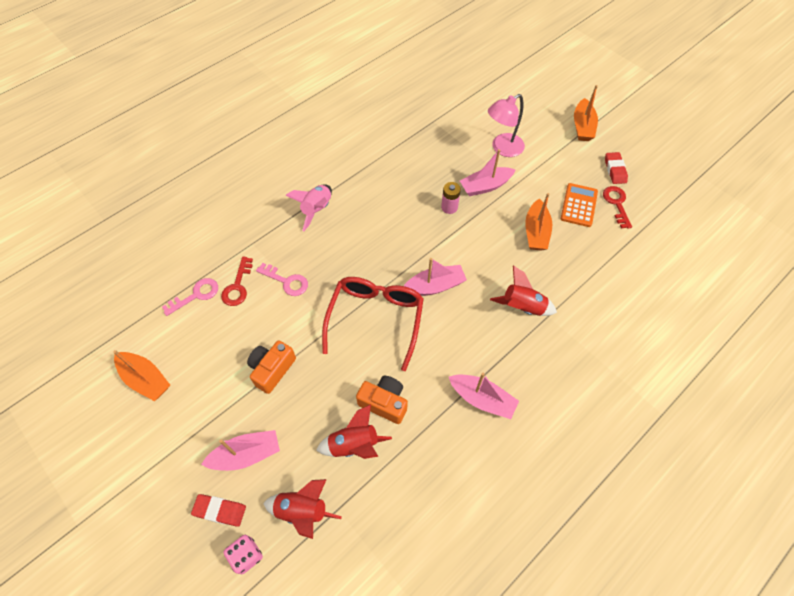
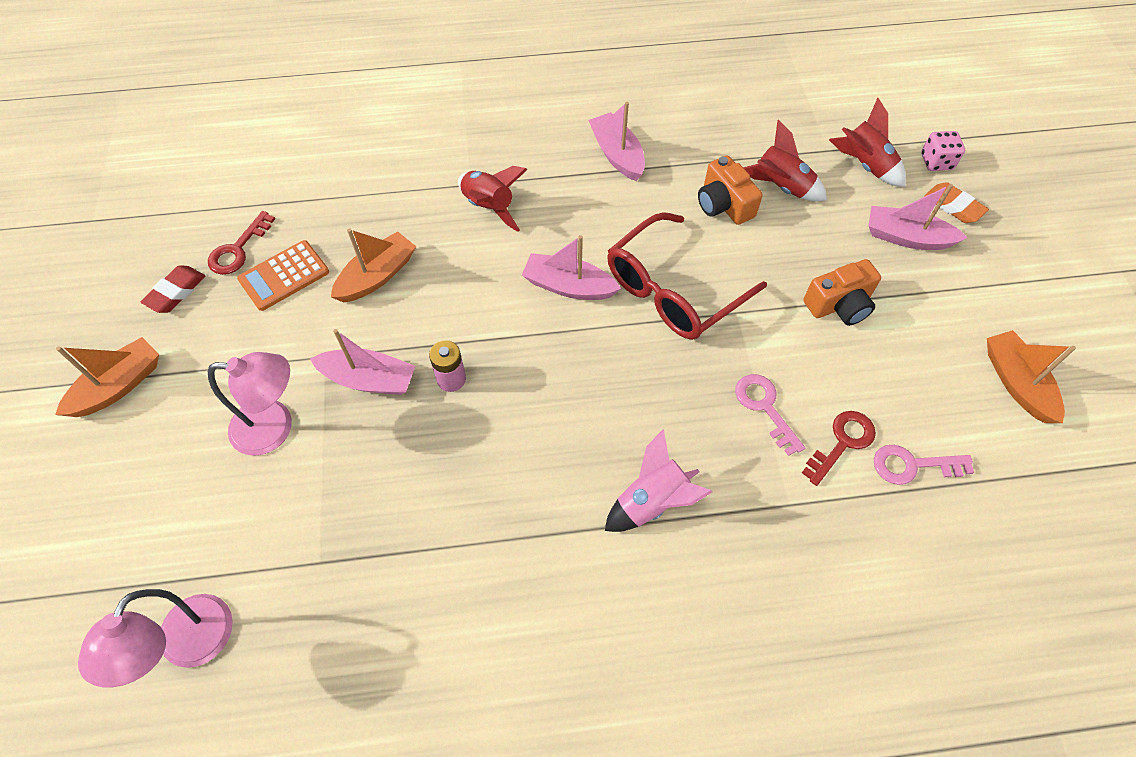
camera: 145 degrees left, 0 degrees up
red eraser [191,494,246,527] -> orange eraser [924,182,989,223]
none -> pink lamp [78,589,233,687]

